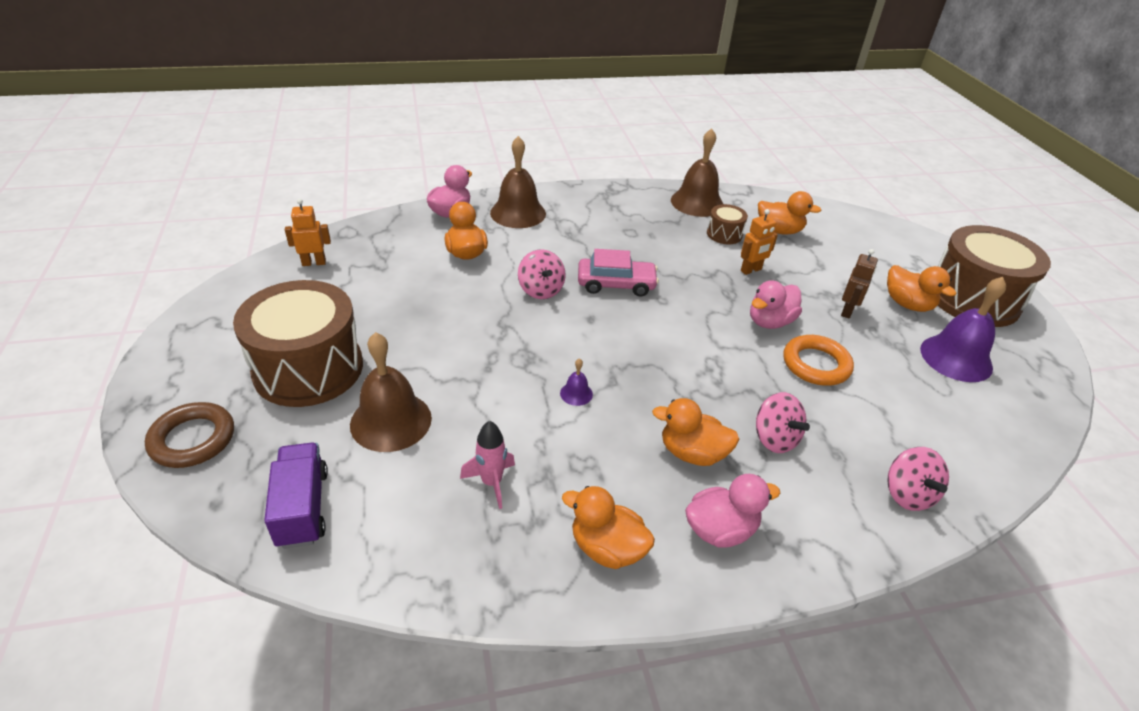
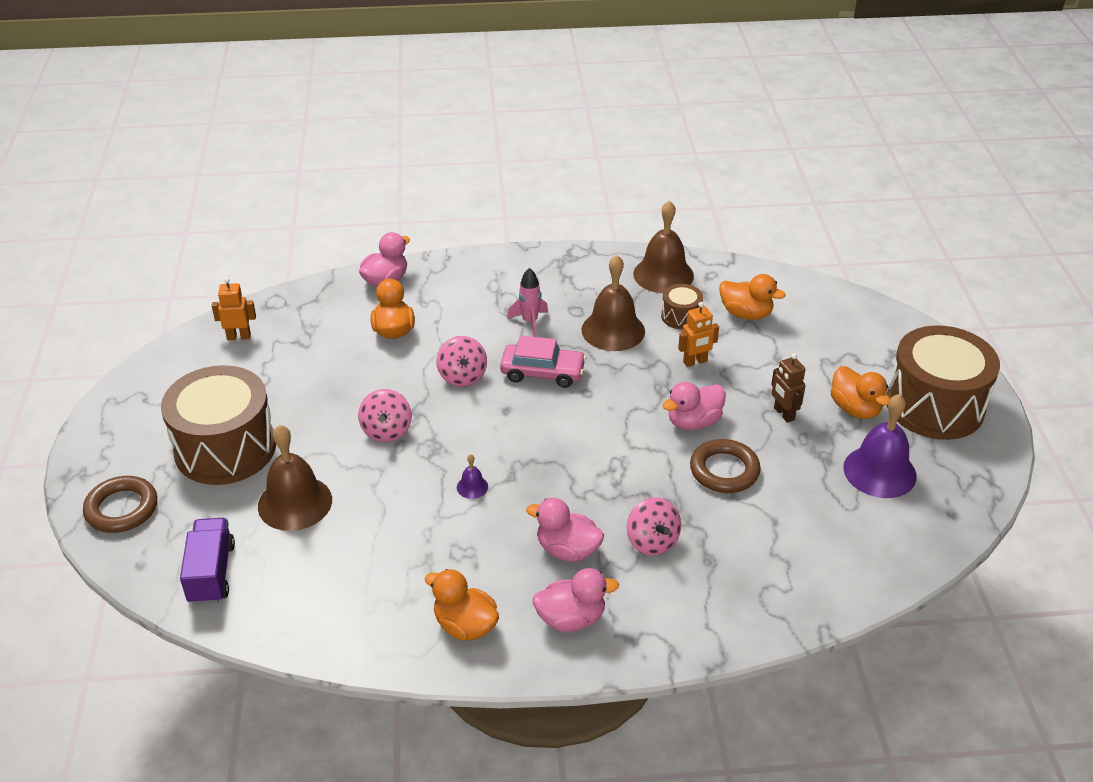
camera: 10 degrees right, 0 degrees up
pink rocket [460,421,515,509] -> pink rocket moved to [507,268,548,337]
brown bell [490,136,546,228] -> brown bell moved to [581,255,645,351]
orange duck [652,398,740,466] -> pink duck [526,498,604,562]
orange ring [783,335,854,386] -> brown ring [690,439,761,493]
brown robot [841,249,878,319] -> brown robot turned 120 degrees clockwise [771,353,806,423]
pink spinning top [887,447,949,511] -> pink spinning top moved to [358,389,412,442]

